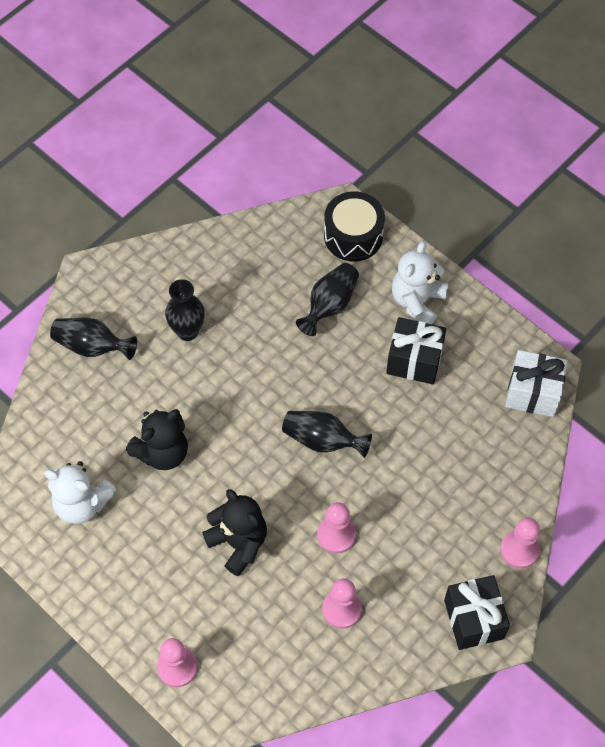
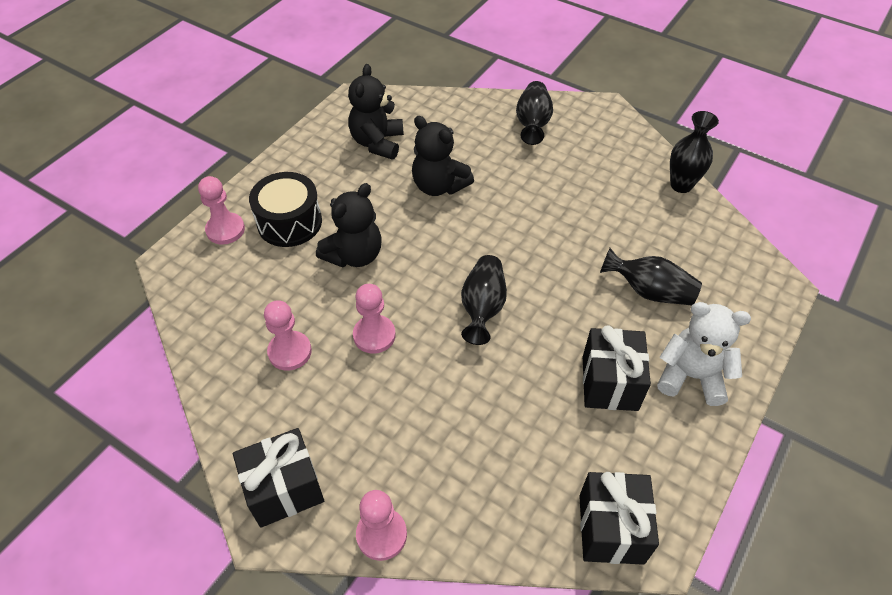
camera: 80 degrees right, 10 degrees down
white teddy bear [44,461,116,524] -> black teddy bear [348,64,404,159]
black vase [165,279,205,341] -> black vase moved to [670,111,719,193]
black drum [324,191,385,261] -> black drum moved to [249,172,322,247]
white gift [505,350,567,417] -> black gift [579,472,659,565]

